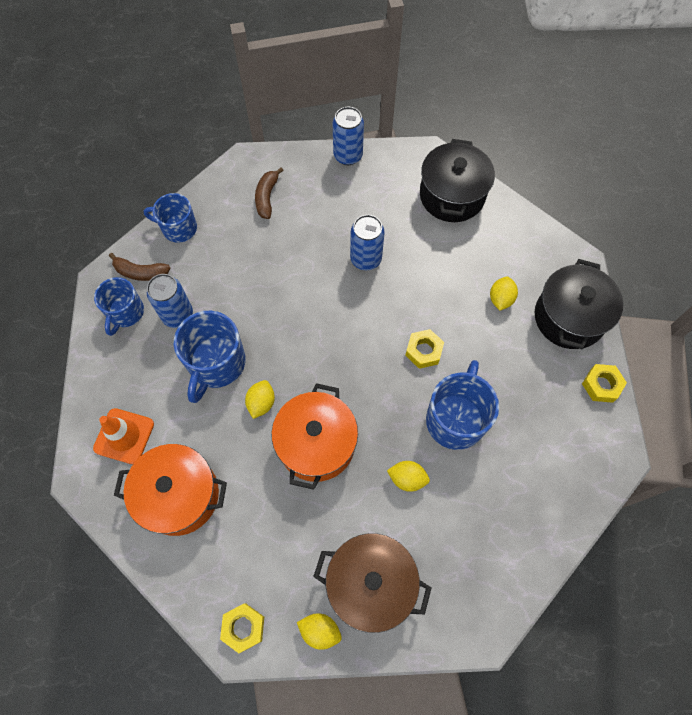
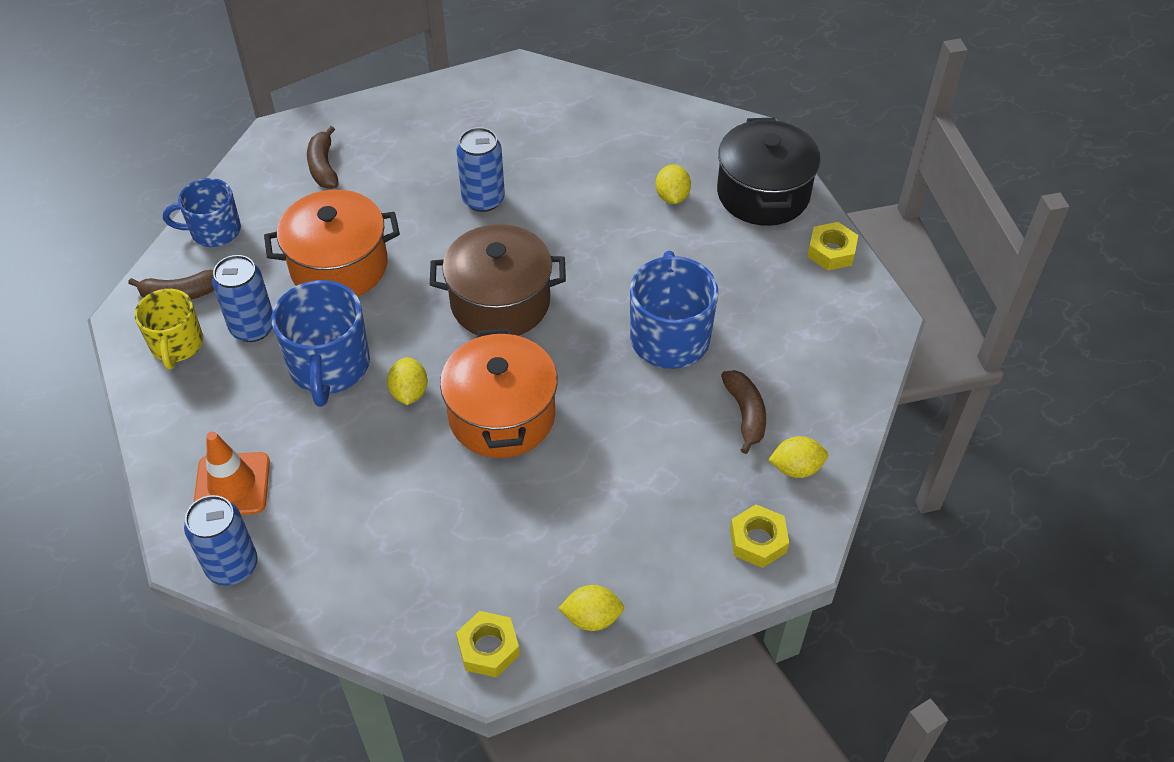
camera: 20 degrees left, 15 degrees down
blue mug [94,277,144,336] -> yellow mug [135,289,203,370]
orange pot [114,444,227,536] -> orange pot moved to [264,190,400,297]
brown pot [313,533,432,633] -> brown pot moved to [430,224,566,336]
blue can [333,107,364,165] -> blue can moved to [184,495,258,586]
yellow lemon [387,461,430,492] -> yellow lemon moved to [768,436,828,478]
yellow nut [405,329,444,369] -> yellow nut moved to [730,505,789,568]
black pot [420,139,495,222] -> none
none -> brown banana [721,370,766,454]

